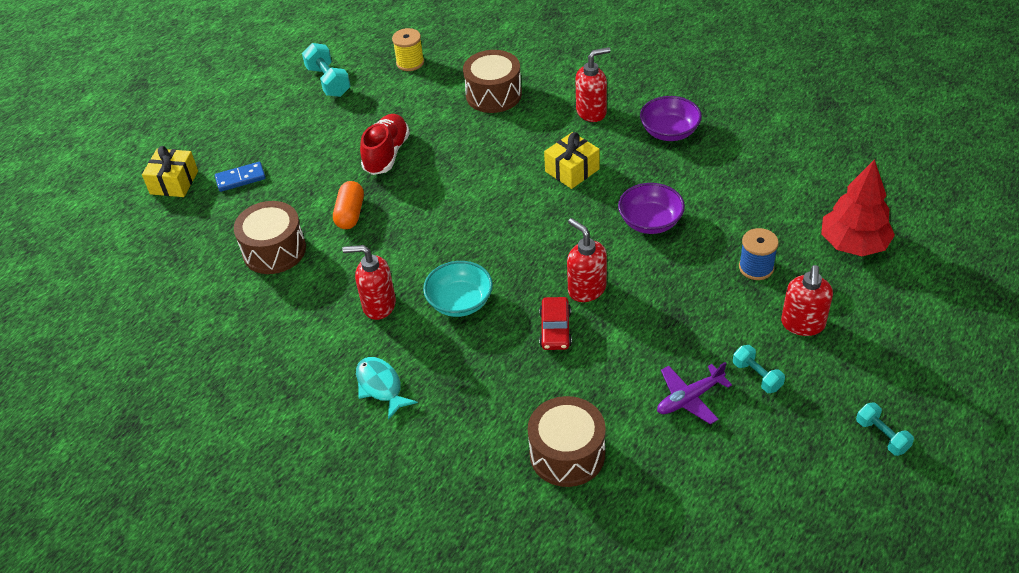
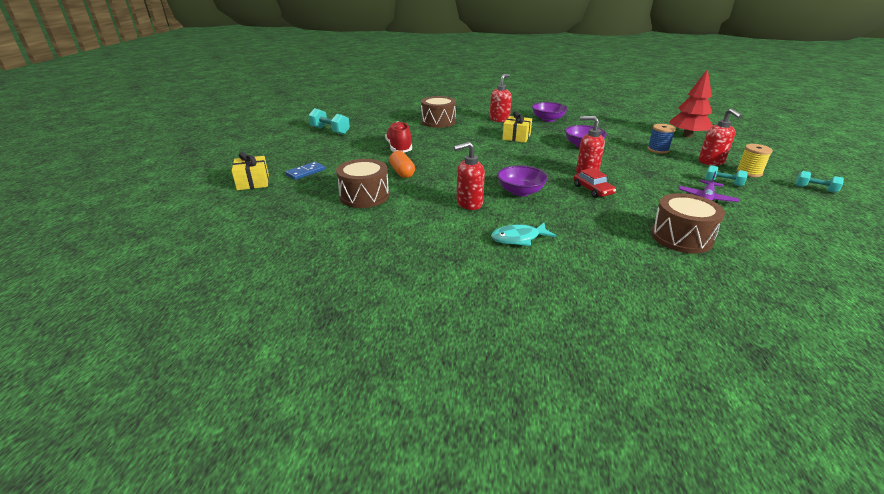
camera: 30 degrees left, 15 degrees down
turquoise fish [356,357,418,420] -> turquoise fish turned 45 degrees counterclockwise [491,223,557,246]
yellow spool [392,28,424,71] -> yellow spool moved to [736,144,773,177]
turquoise bowl [423,261,493,317] -> purple bowl [497,165,548,196]

